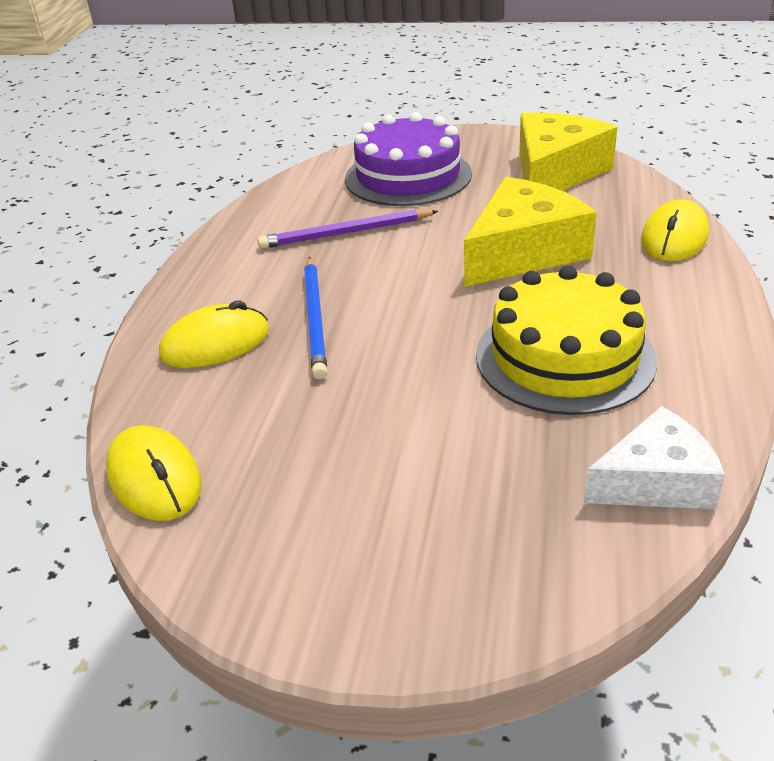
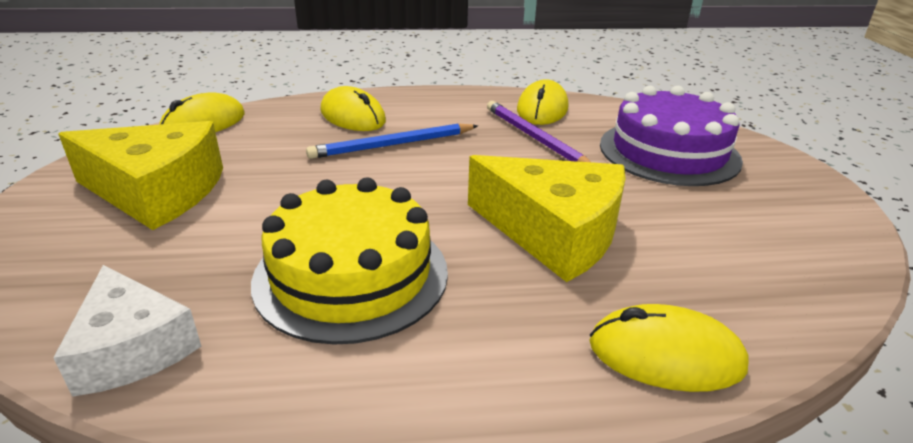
camera: 70 degrees right, 5 degrees down
yellow cheese [519,112,617,191] -> yellow cheese moved to [58,121,223,230]
none -> yellow mouse [517,79,568,125]

